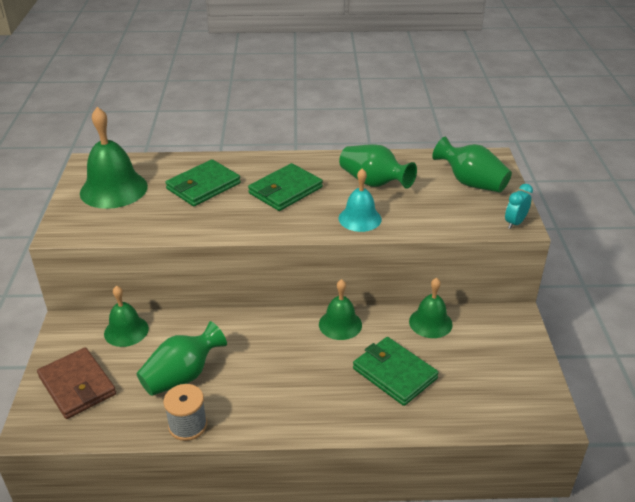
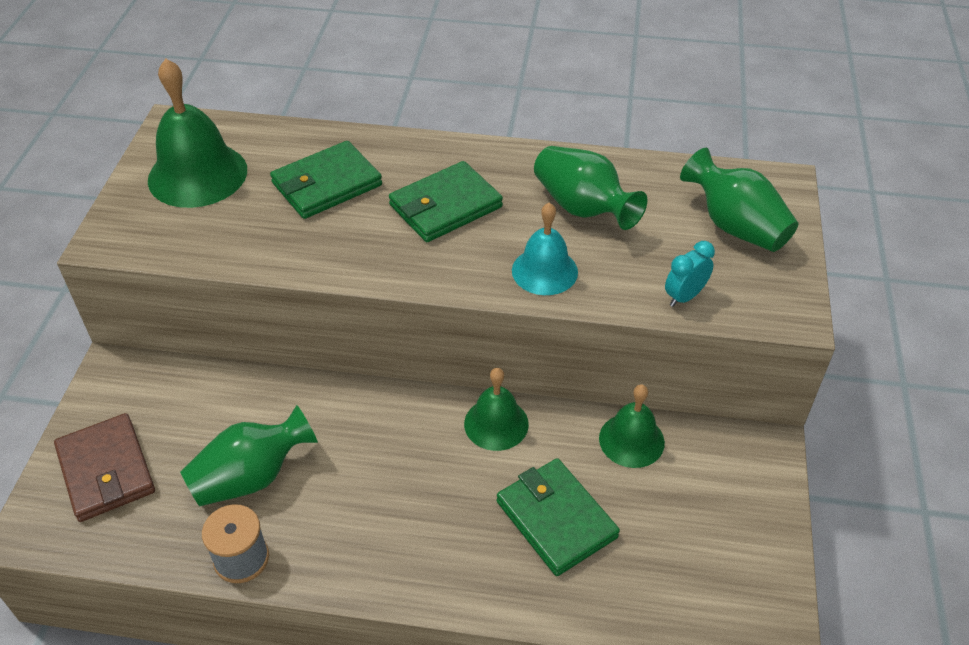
camera: 10 degrees right, 10 degrees up
green bell [104,286,149,347] -> none
turquoise clock [505,184,533,229] -> turquoise clock moved to [665,241,715,307]

